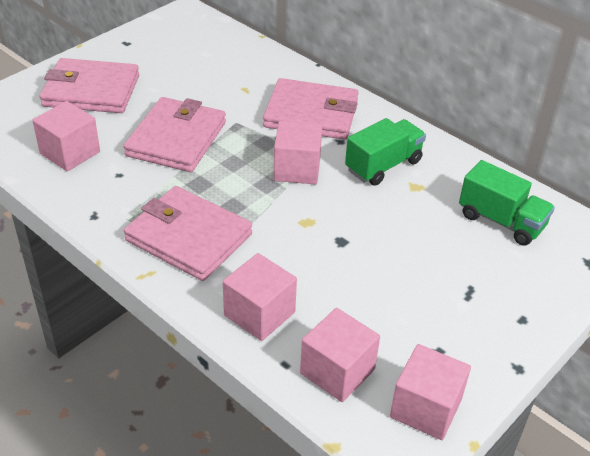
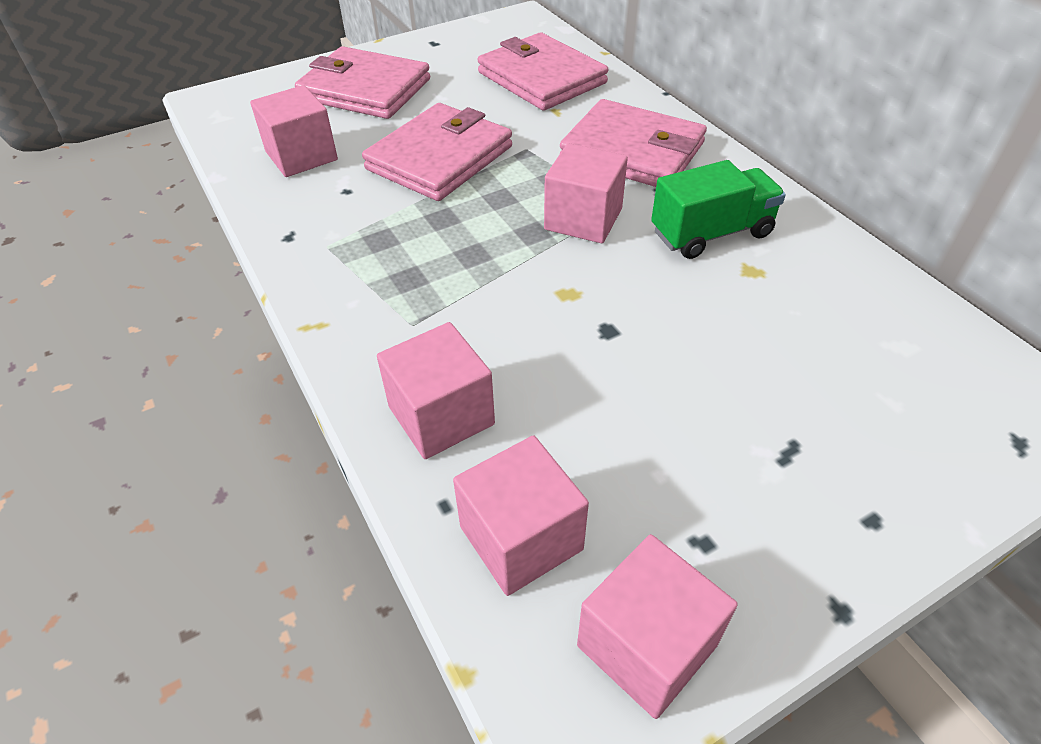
camera: 20 degrees right, 5 degrees up
pink wallet [124,186,252,281] -> pink wallet moved to [478,32,609,111]
green truck [459,160,555,246] -> none

